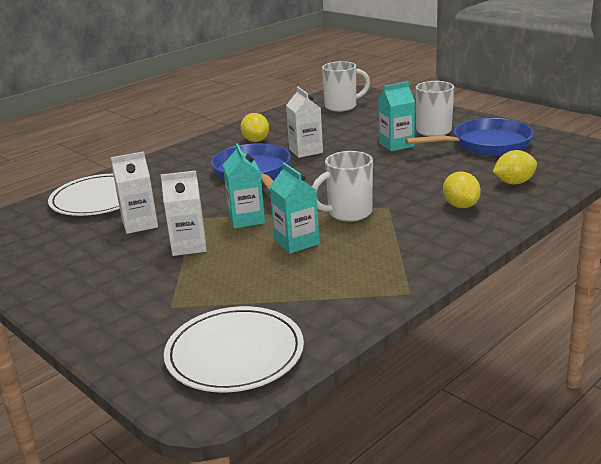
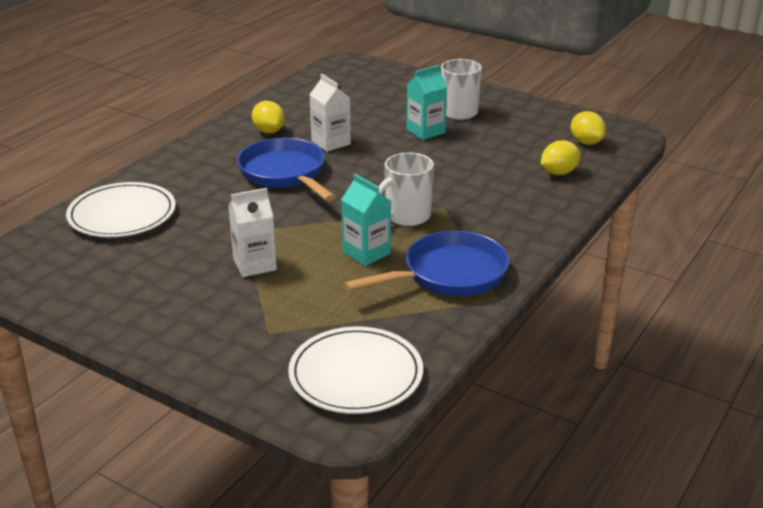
camera: 15 degrees left, 5 degrees up
white carton [111,151,158,234] -> none
turquoise carton [223,143,265,228] -> none
white mug [322,61,370,112] -> none
blue pan [405,118,534,156] -> blue pan moved to [344,231,509,296]
yellow lemon [443,172,481,208] -> yellow lemon moved to [571,111,606,145]

